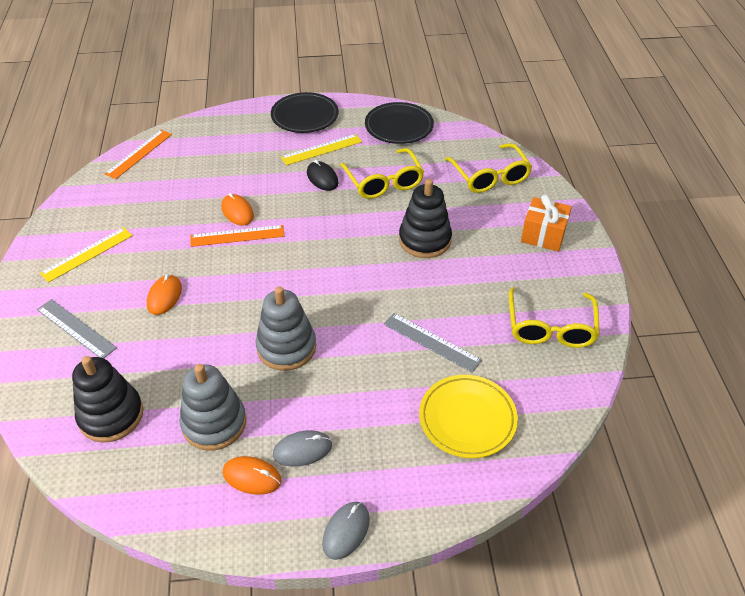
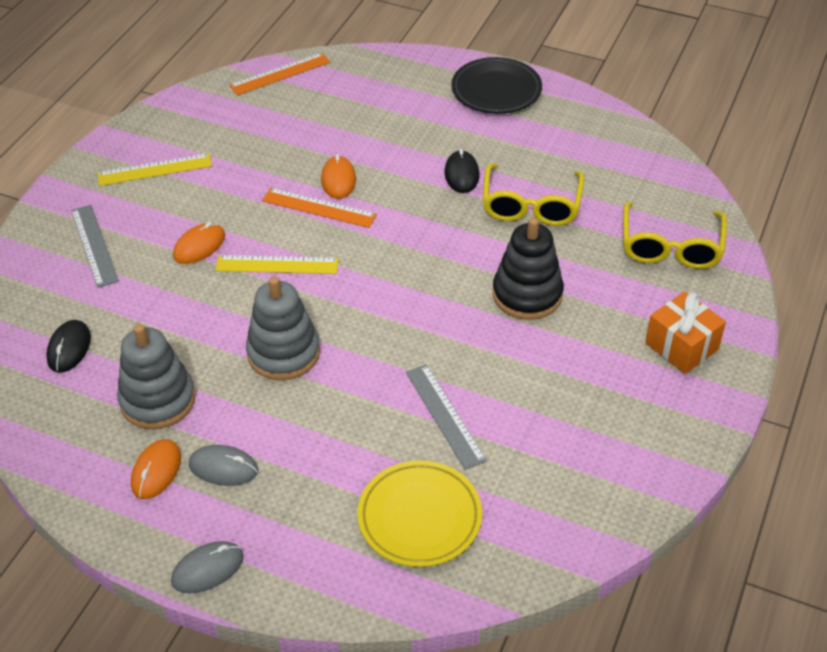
camera: 30 degrees right, 0 degrees up
black stacking toy [72,356,143,443] -> black mouse [46,320,91,373]
orange mouse [223,456,282,495] -> orange mouse turned 60 degrees clockwise [131,439,181,499]
yellow ruler [281,134,362,165] -> yellow ruler moved to [215,255,339,274]
black plate [365,102,434,144] -> none
yellow glasses [509,287,600,348] -> none

